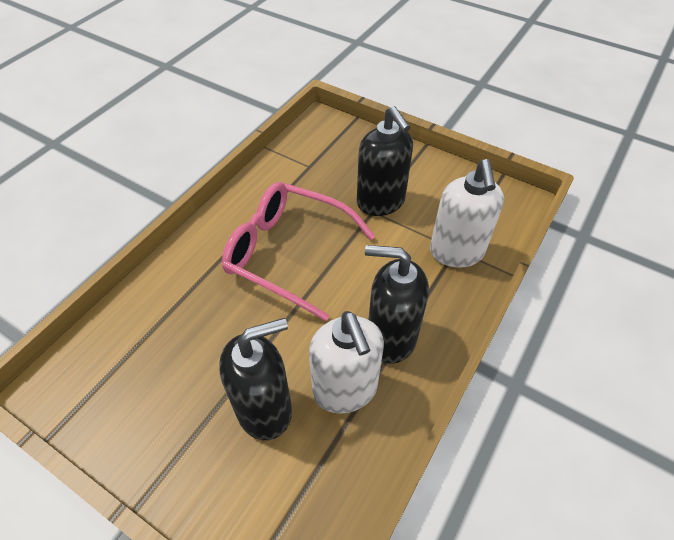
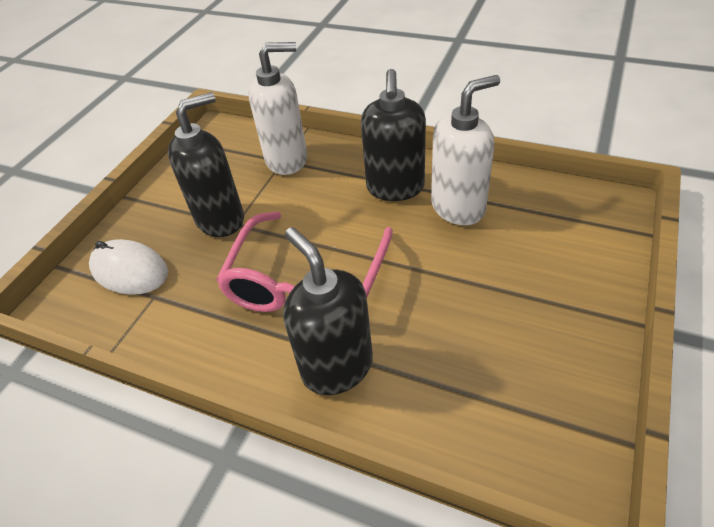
camera: 95 degrees left, 5 degrees down
black soap dispenser [219,318,292,440] -> black soap dispenser moved to [283,227,373,395]
none -> white mouse [89,239,168,295]

